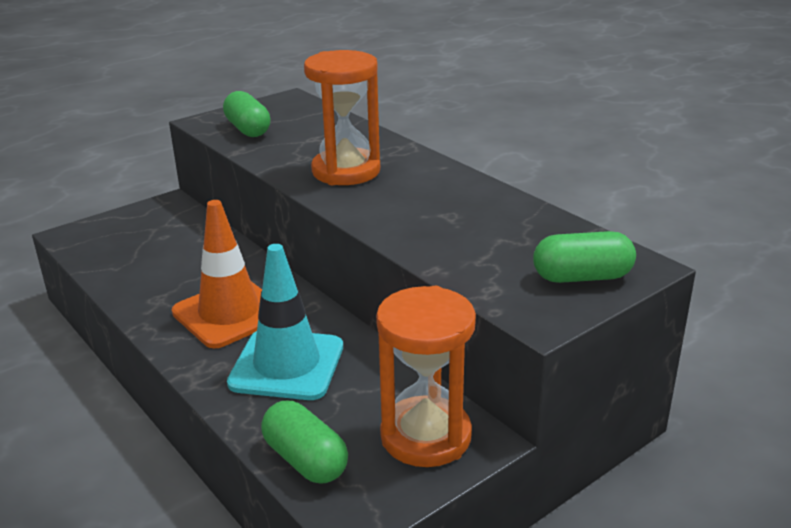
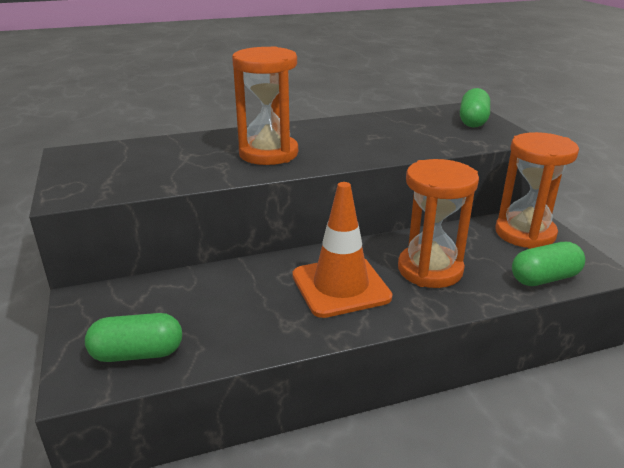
camera: 70 degrees left, 0 degrees up
green capsule [223,91,271,137] -> green capsule moved to [85,313,182,362]
turquoise traffic cone [227,244,343,400] -> orange hourglass [398,159,479,288]

